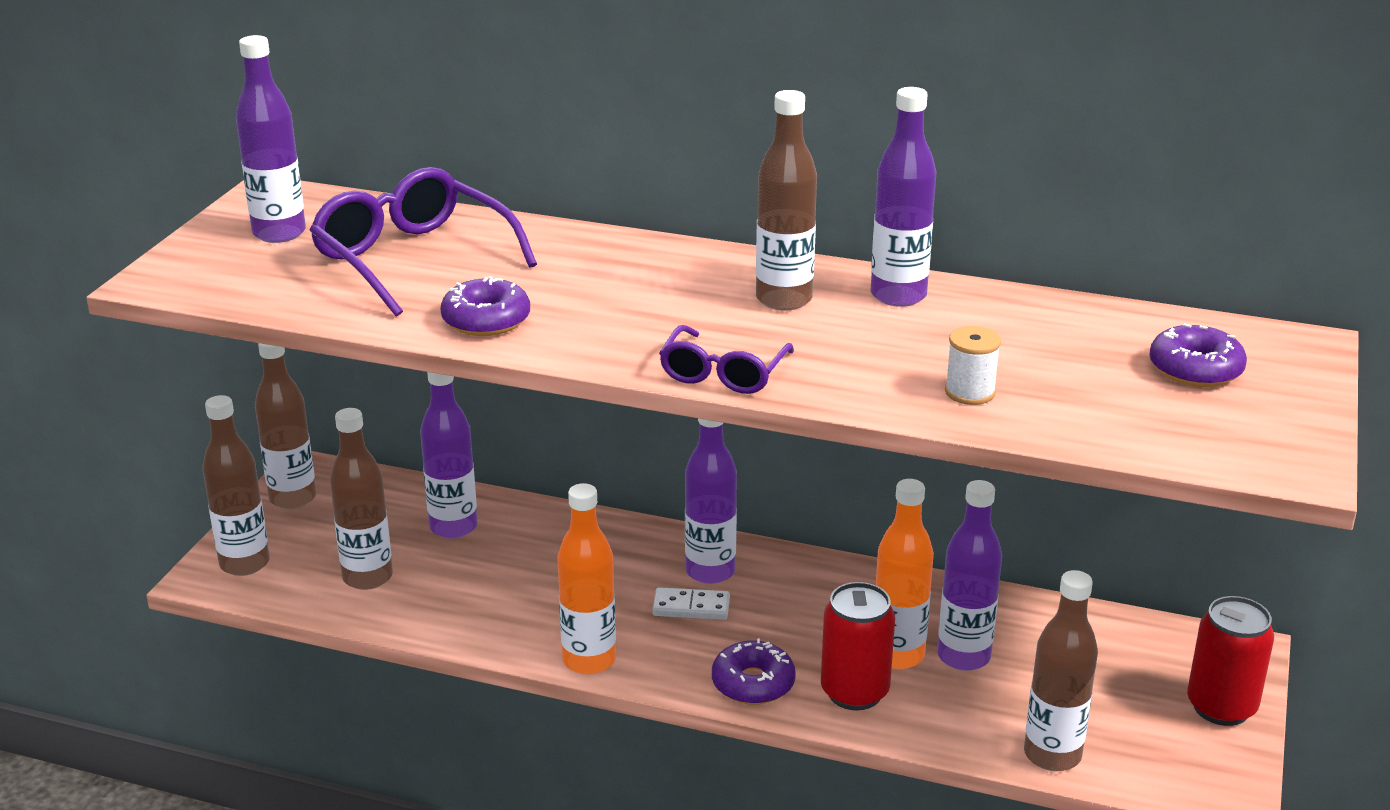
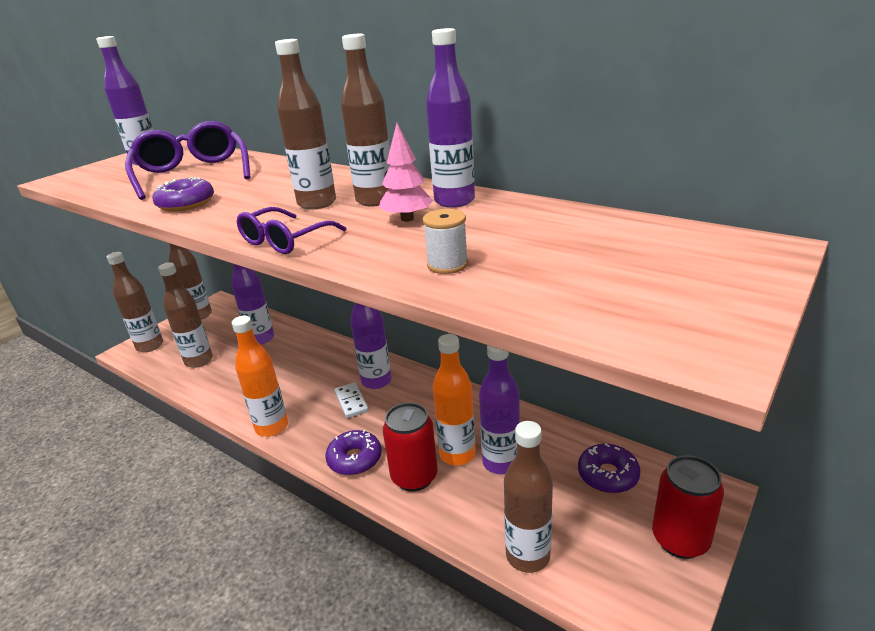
camera: 20 degrees right, 0 degrees up
white domino [653,587,730,620] -> white domino turned 45 degrees clockwise [334,382,369,418]
purple donut [1149,323,1247,387] -> purple donut moved to [578,444,641,493]
none -> brown bottle [275,39,336,210]
none -> pink tree [379,123,434,222]

